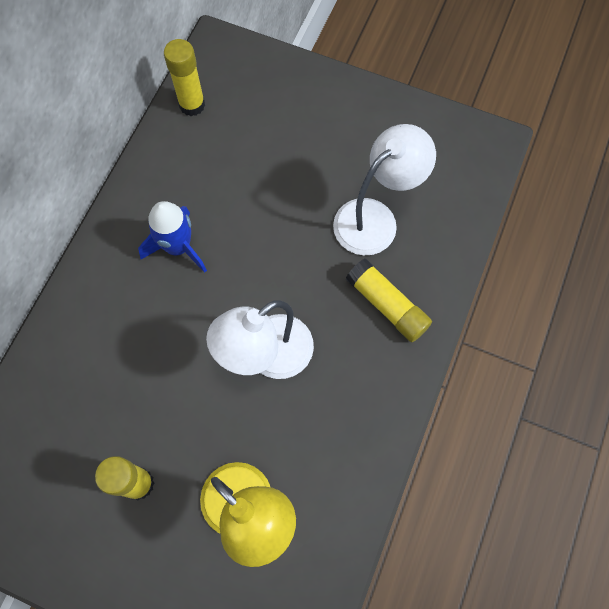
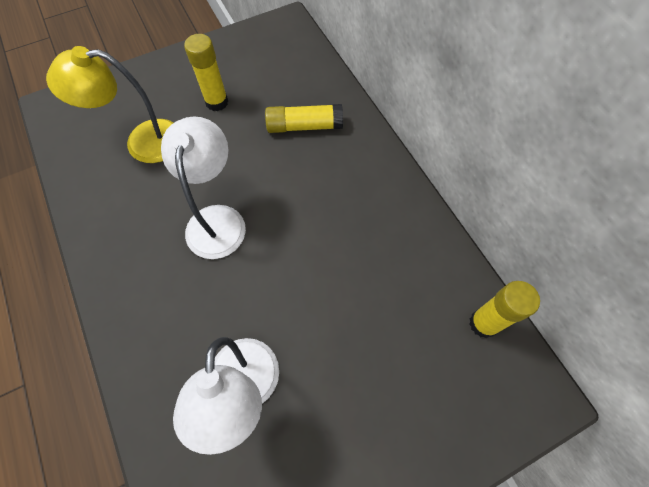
camera: 130 degrees right, 5 degrees down
blue rocket [138,201,207,273] -> none
yellow glue stick [346,259,432,342] -> yellow glue stick moved to [265,104,343,133]

